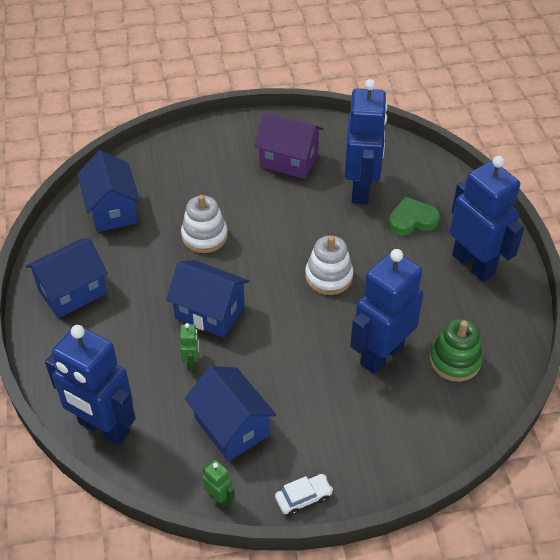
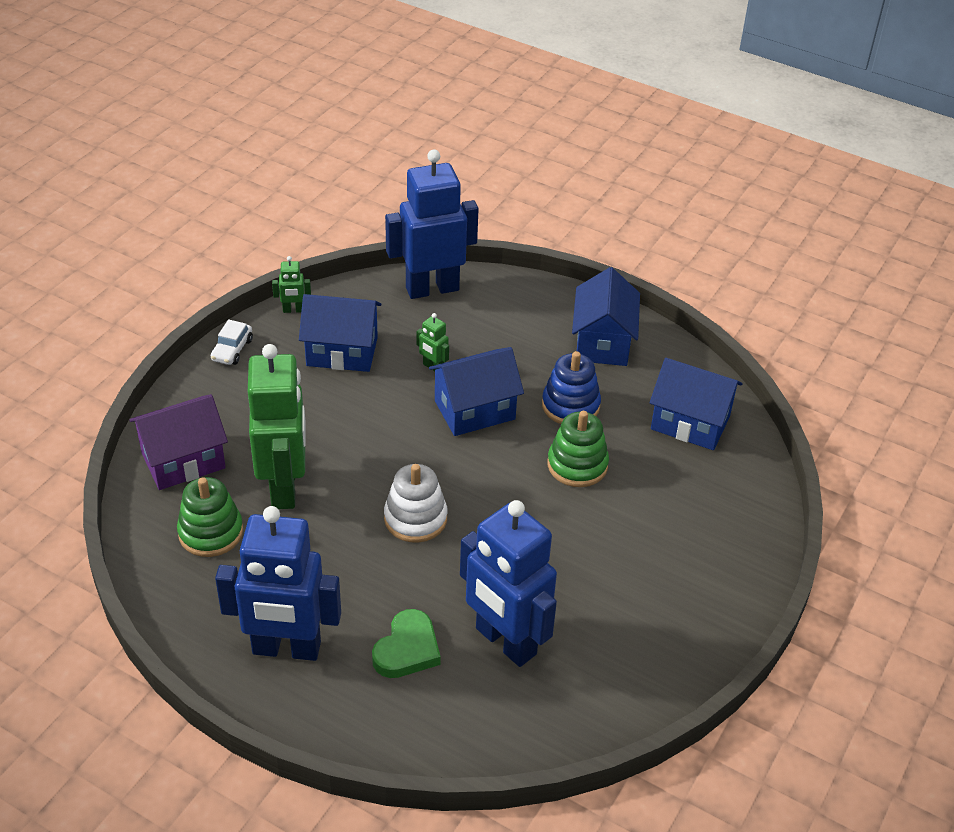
camera: 130 degrees right, 5 degrees down
white stacking toy [181,195,228,253] -> green stacking toy [547,411,609,487]
purple house [254,112,324,179] -> purple house moved to [129,394,228,490]
blue robot [350,249,424,374] -> green robot [248,344,306,509]
none -> blue stacking toy [542,351,601,424]

